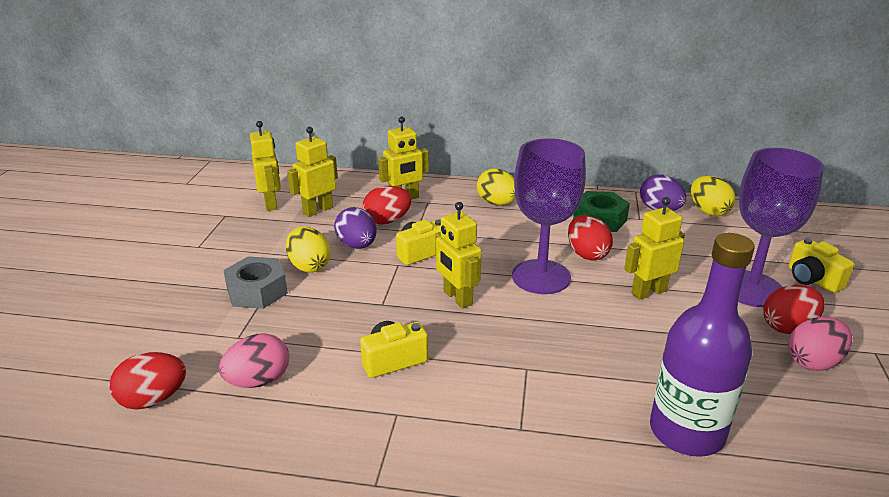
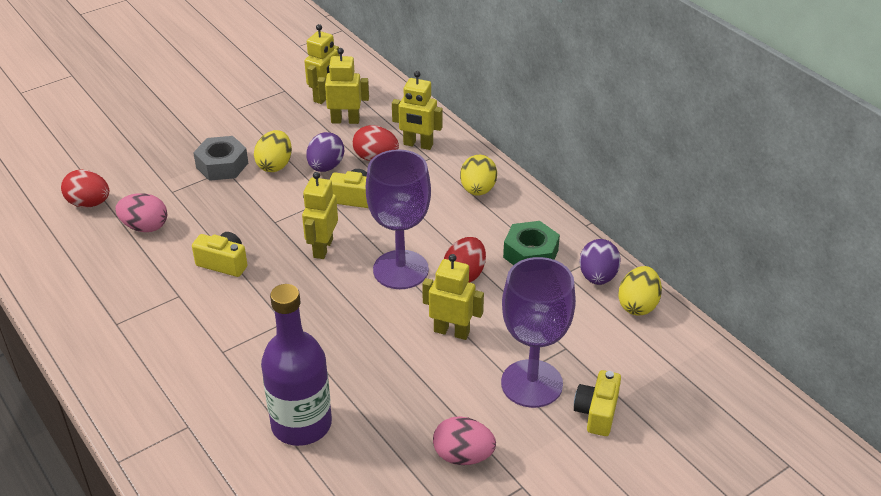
camera: 45 degrees right, 10 degrees up
red egg [763,285,825,334] -> none

